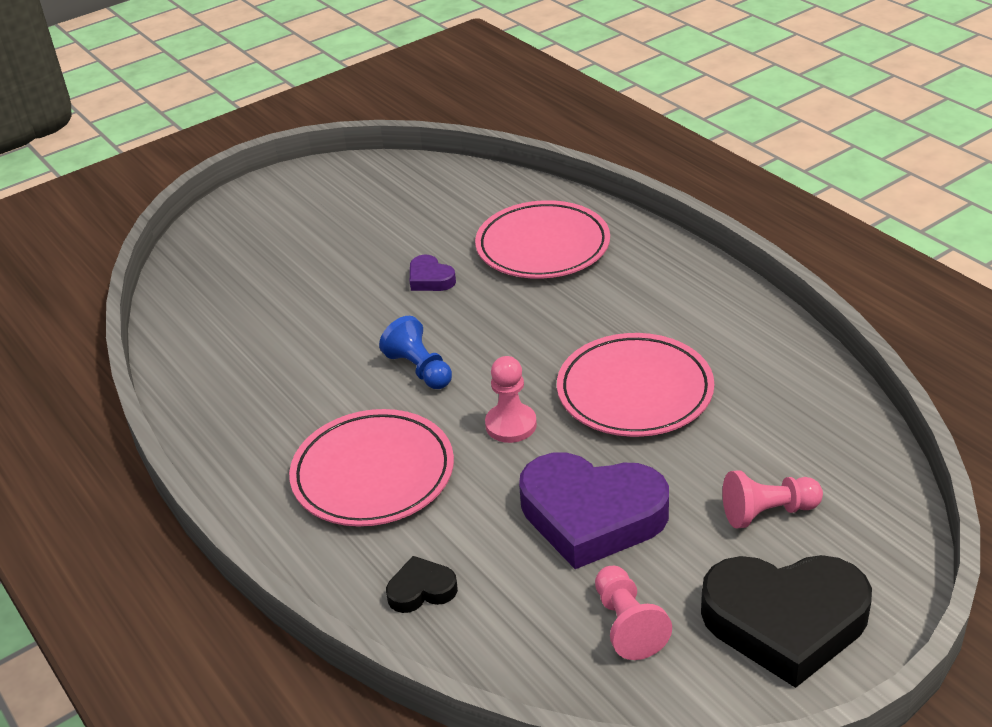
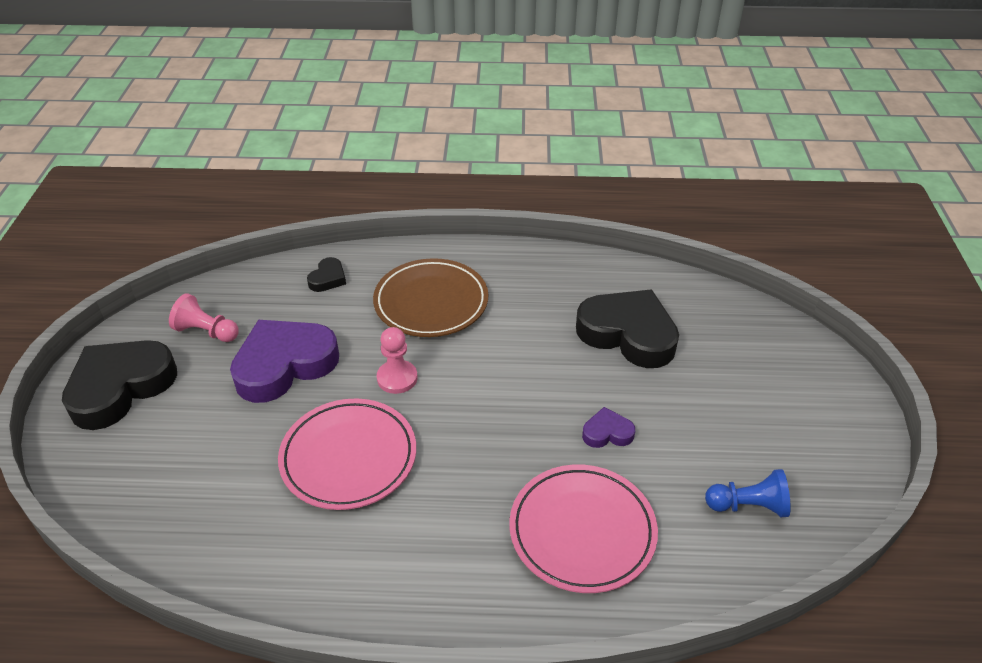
camera: 125 degrees right, 5 degrees up
pink plate [289,409,454,526] -> brown plate [373,258,488,337]
blue pawn [379,316,452,389] -> blue pawn moved to [705,469,791,517]
pink pawn [722,470,823,528] -> none
none -> black heart [576,289,679,368]

